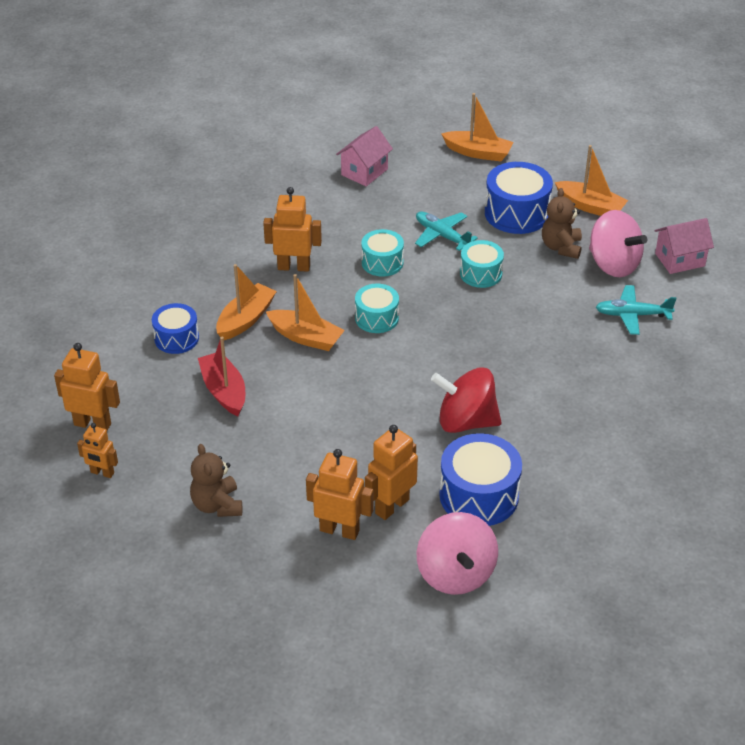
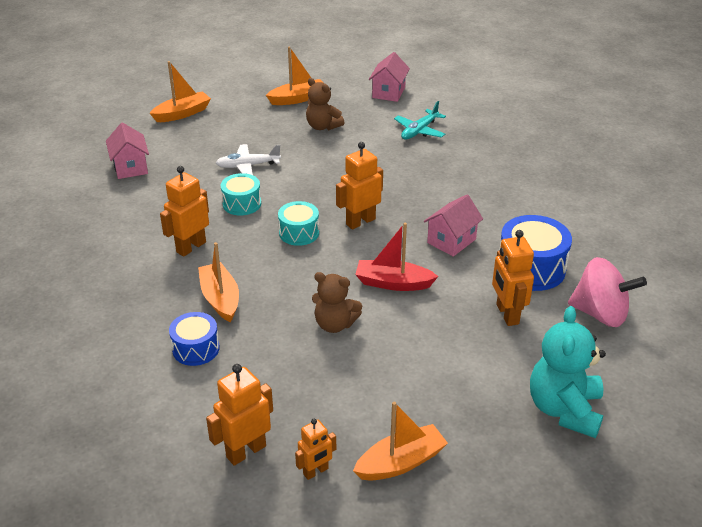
camera: 55 degrees left, 5 degrees down
brown teddy bear [190,444,242,517] -> brown teddy bear moved to [312,272,362,333]
red boat [198,337,245,416] -> red boat moved to [355,223,438,291]
orange boat [266,274,345,351] -> orange boat moved to [353,402,448,481]
orange robot [306,449,374,540] -> orange robot moved to [336,142,383,229]
turquoise plane [415,211,478,251] -> white plane [216,144,281,175]
red spinning top [431,367,502,433] -> pink house [424,194,483,257]
turquoise drum [460,240,504,288] -> none
blue drum [485,162,553,234] -> none
pink spinning top [589,210,647,277] -> none
none -> turquoise teddy bear [530,306,606,438]

